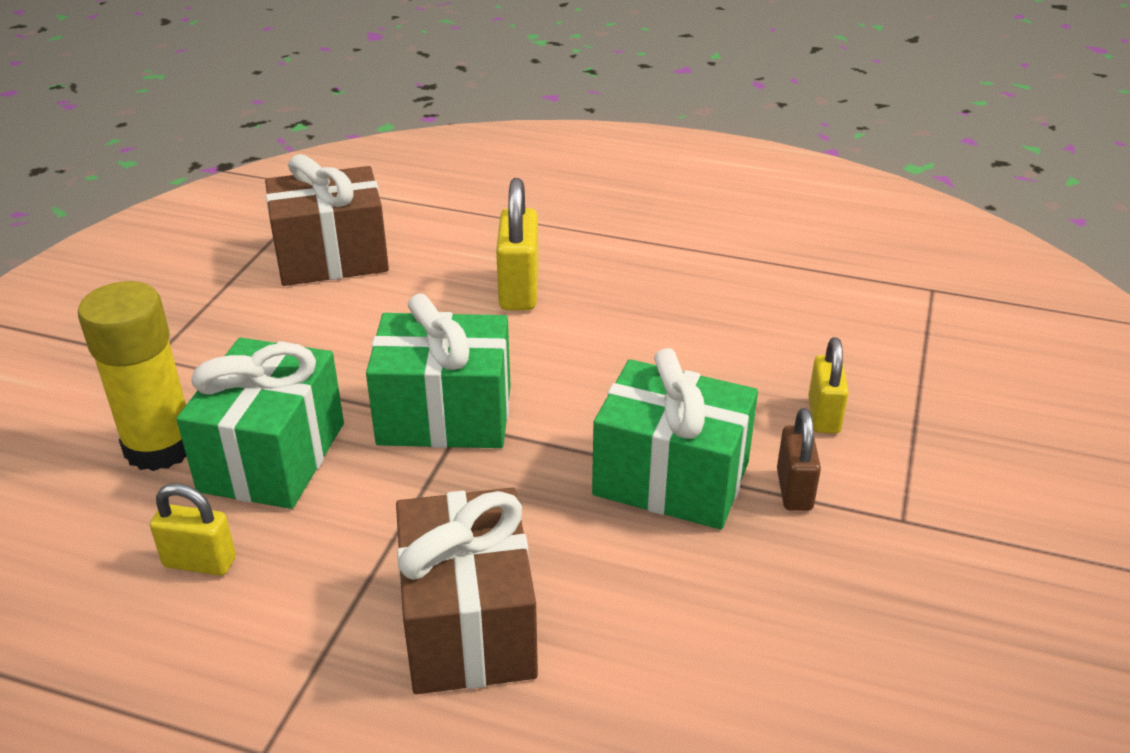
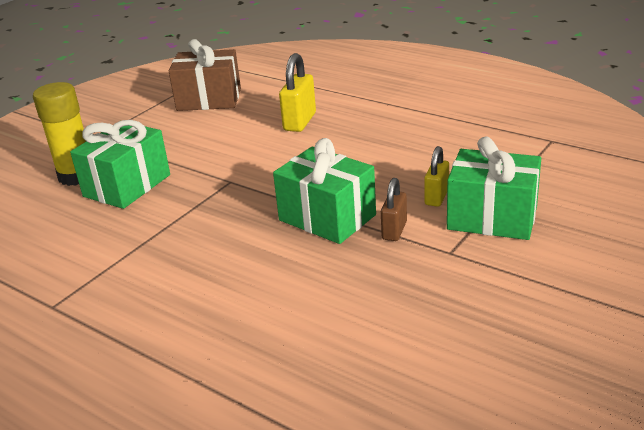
camera: 20 degrees right, 5 degrees down
yellow padlock [150,483,236,576] -> none
green gift [366,294,511,448] -> green gift moved to [447,136,541,240]
brown gift [396,488,538,694] -> none

